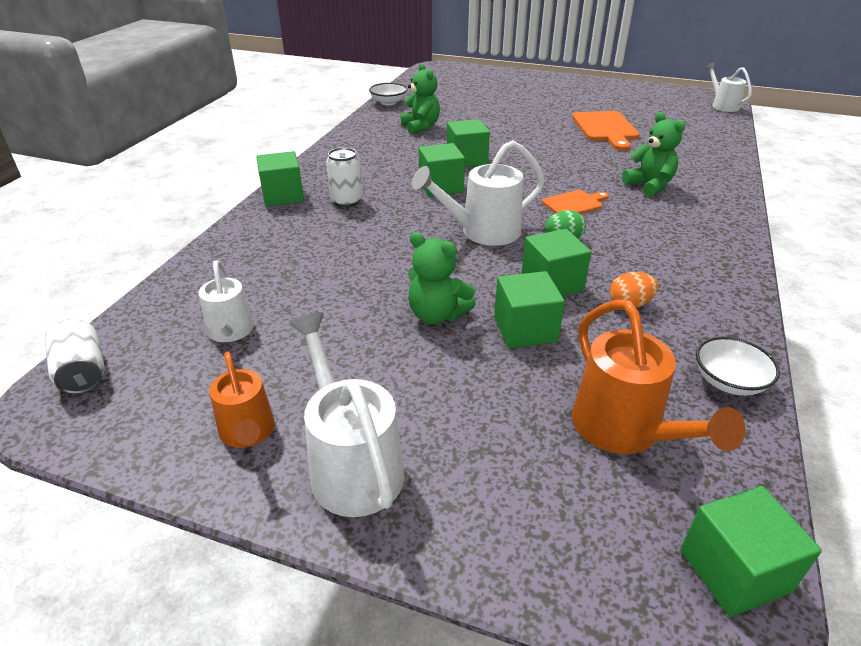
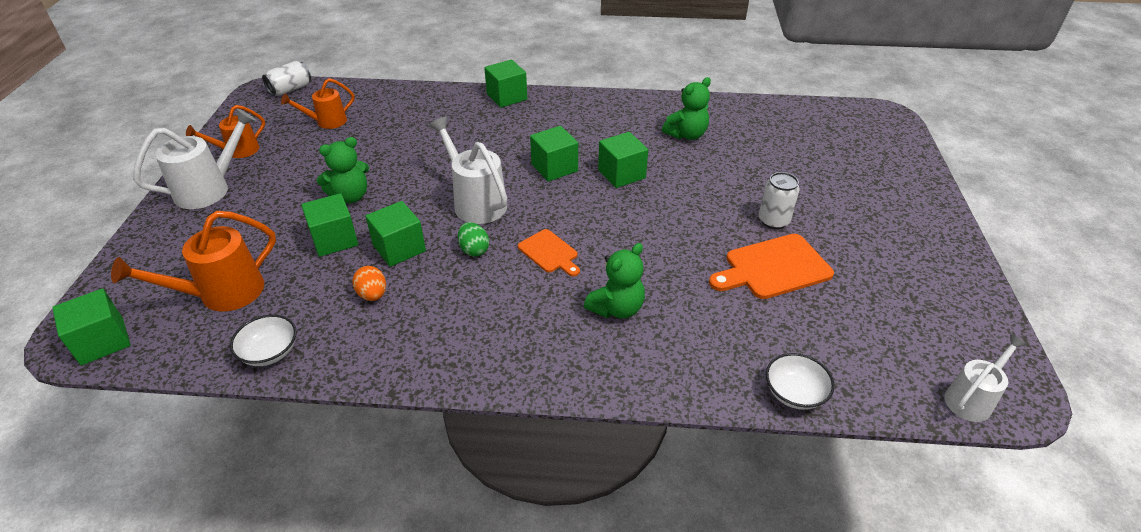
camera: 75 degrees right, 5 degrees up
white watering can [198,260,254,342] -> orange watering can [281,78,354,129]
white can [326,147,362,207] -> white can moved to [759,172,800,229]
white bowl [369,83,407,105] -> white bowl moved to [766,353,835,410]
green teddy bear [408,232,476,324] -> green teddy bear turned 135 degrees counterclockwise [317,137,369,203]

